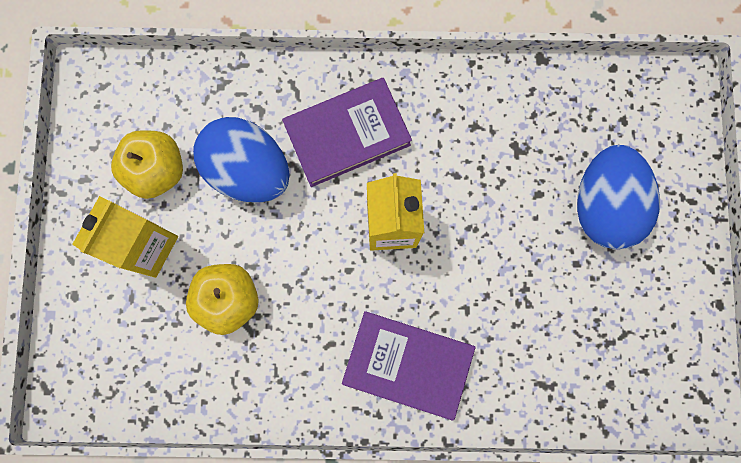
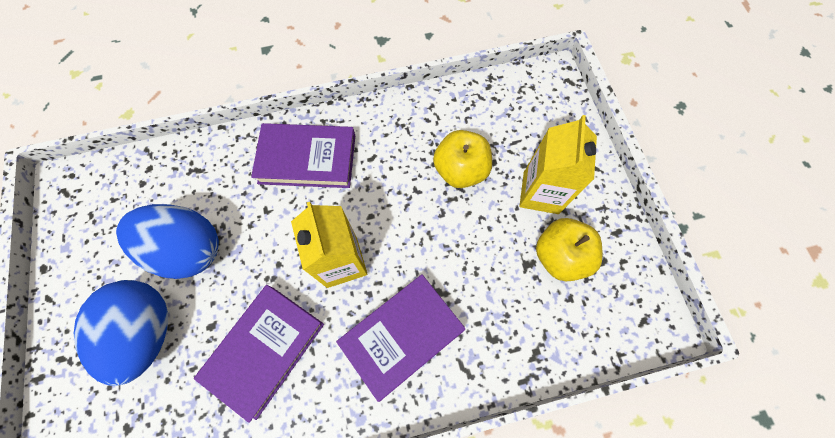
camera: 165 degrees right, 10 degrees down
blue egg [193,117,289,202] -> blue egg moved to [116,204,219,279]
none -> purple book [194,285,324,423]

